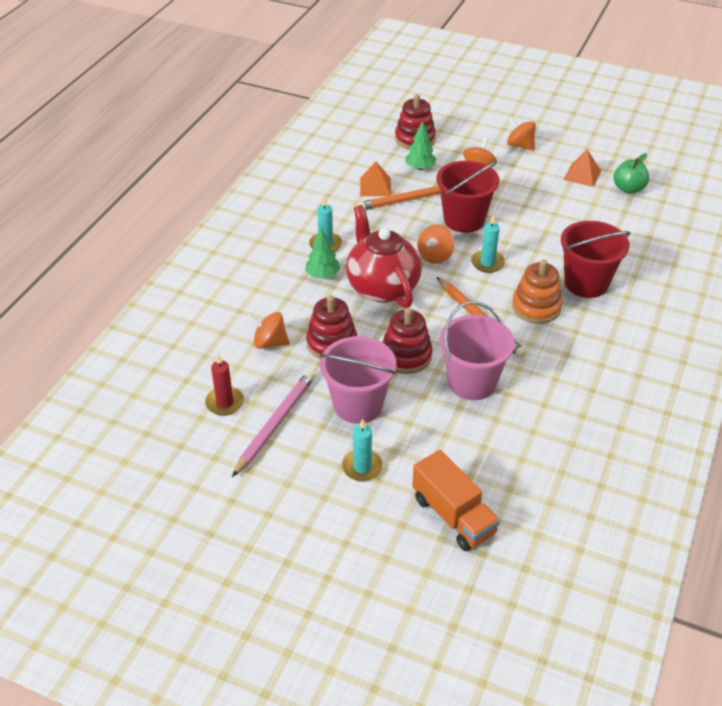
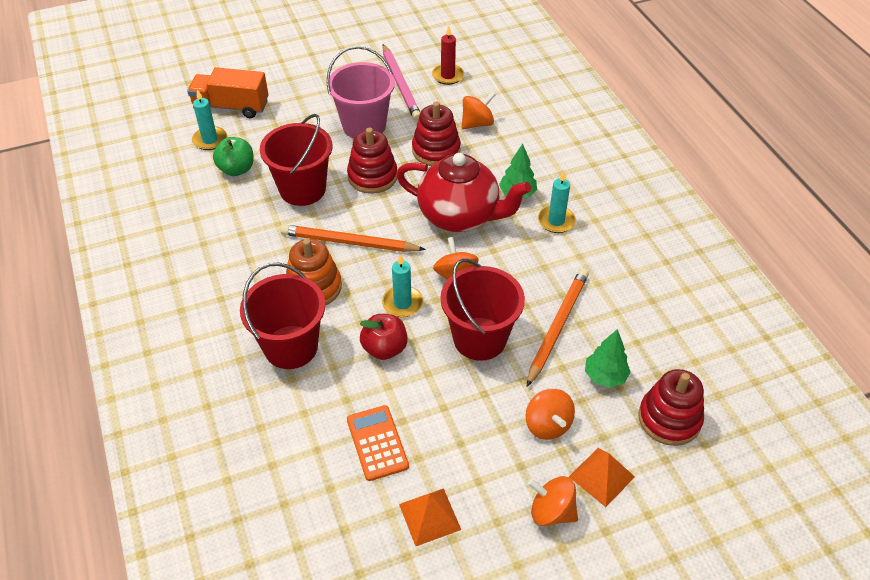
camera: 135 degrees right, 5 degrees up
turquoise candle [342,418,383,482] -> turquoise candle moved to [192,89,227,150]
orange pyramid [360,161,391,196] -> orange pyramid moved to [569,448,635,507]
pink bucket [439,301,515,400] -> red bucket [260,114,332,206]
orange spinning top [507,117,536,151] -> orange spinning top turned 150 degrees counterclockwise [528,476,578,526]
green apple [614,153,649,194] -> green apple moved to [213,137,254,176]
none -> orange calculator [347,405,409,481]
none -> red apple [360,314,408,360]

